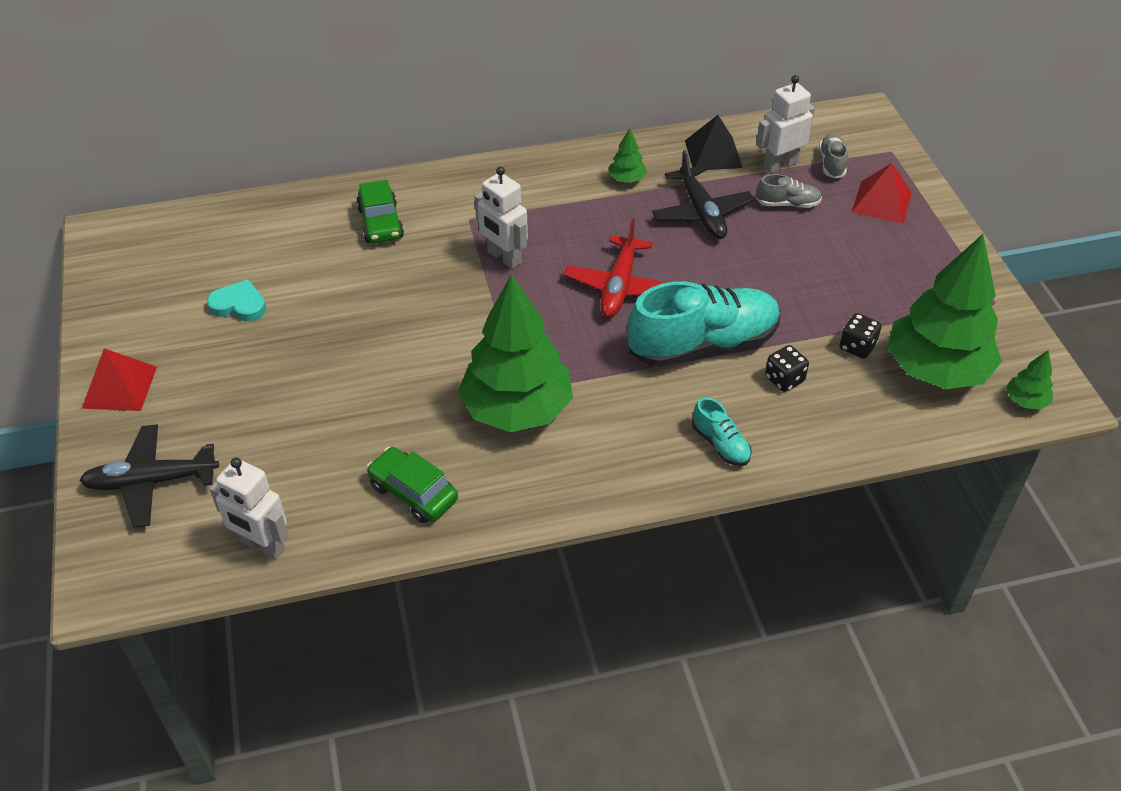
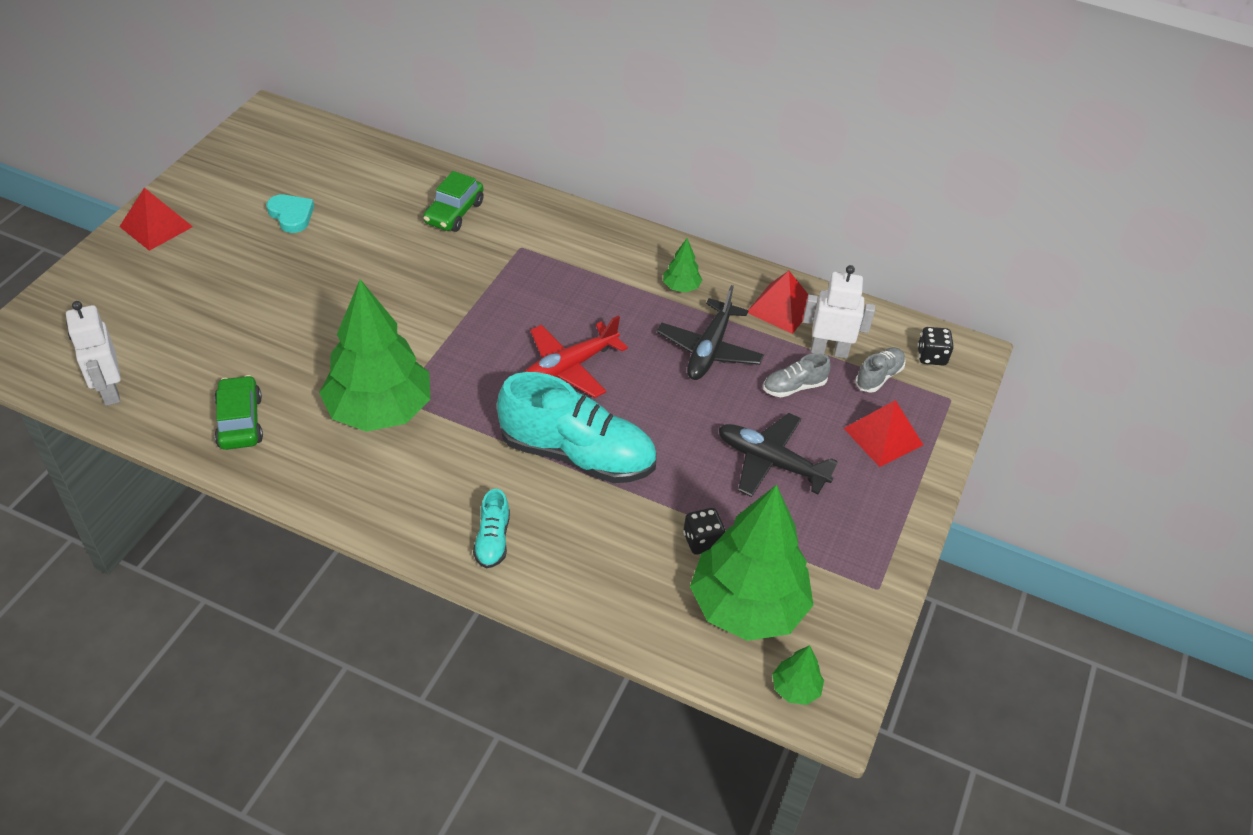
camera: 35 degrees right, 0 degrees up
black plane [79,424,219,527] -> black plane moved to [718,413,838,497]
white robot [475,167,528,269] -> none
black pyramid [685,115,743,170] -> red pyramid [748,271,809,334]
grey shoe [756,174,822,208] -> grey shoe turned 120 degrees clockwise [763,353,831,397]
black dice [765,345,809,392] -> black dice moved to [917,327,954,365]

